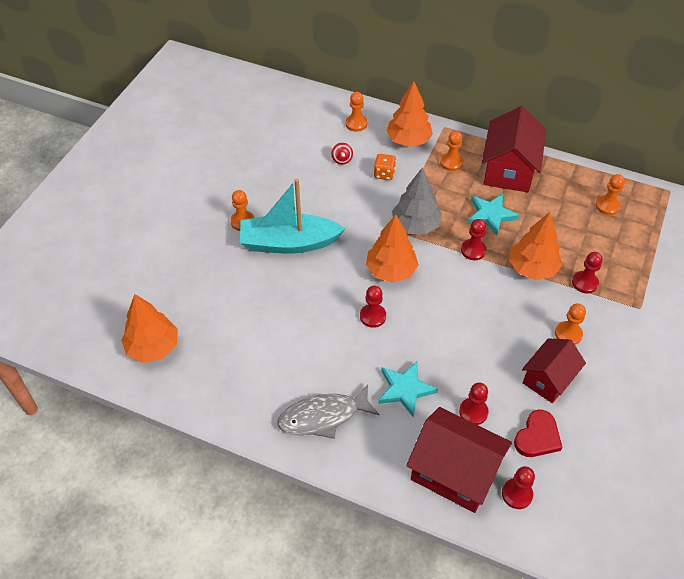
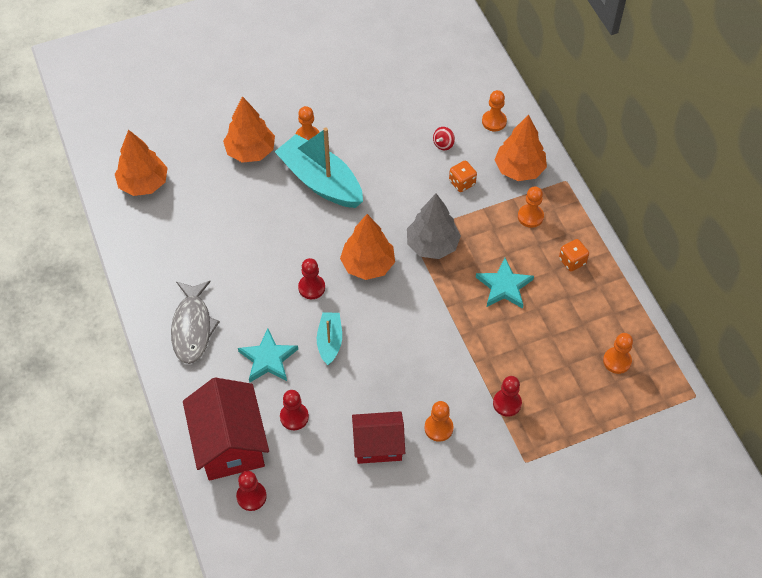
camera: 45 degrees right, 5 degrees up
grey fish [277,384,379,439] -> grey fish turned 120 degrees counterclockwise [171,281,220,364]
red pawn [461,219,486,260] -> none
red house [482,106,546,193] -> orange dice [559,239,589,272]
orange tree [509,212,562,280] -> orange tree moved to [223,96,275,163]
red heart [514,410,563,457] -> none
none -> turquoise boat [317,312,342,365]

